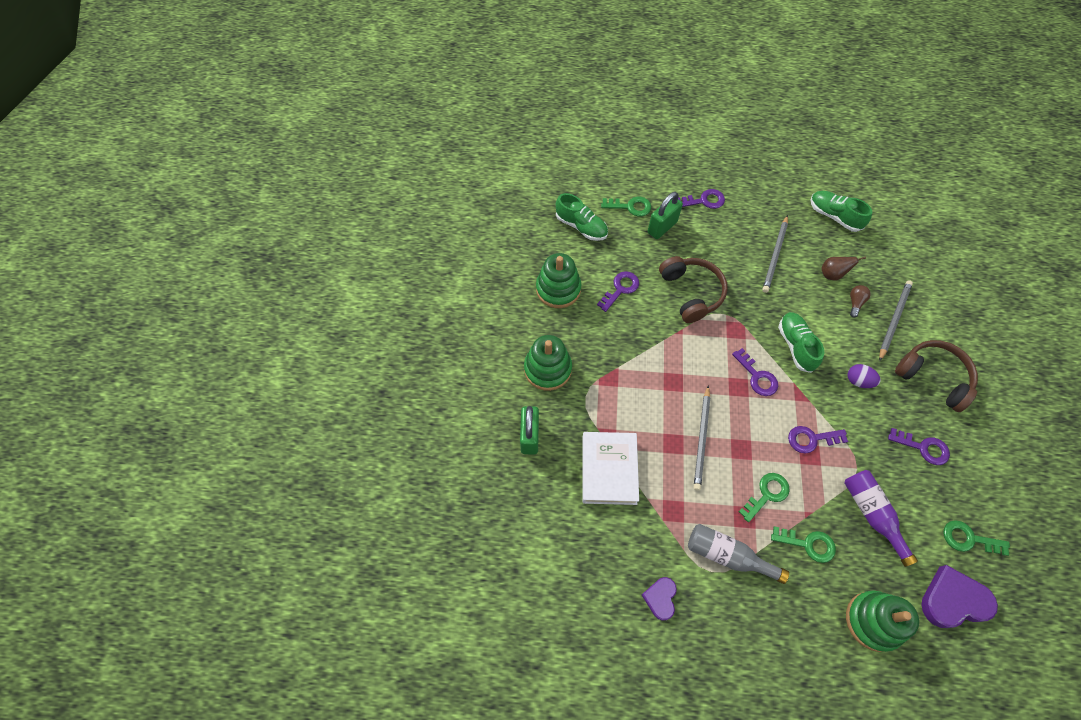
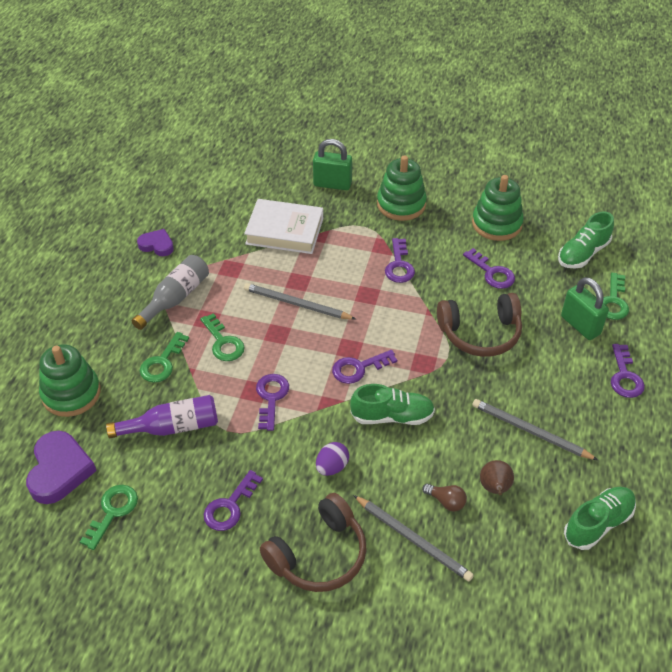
camera: 100 degrees right, 15 degrees down
none -> purple key [385,238,415,283]

